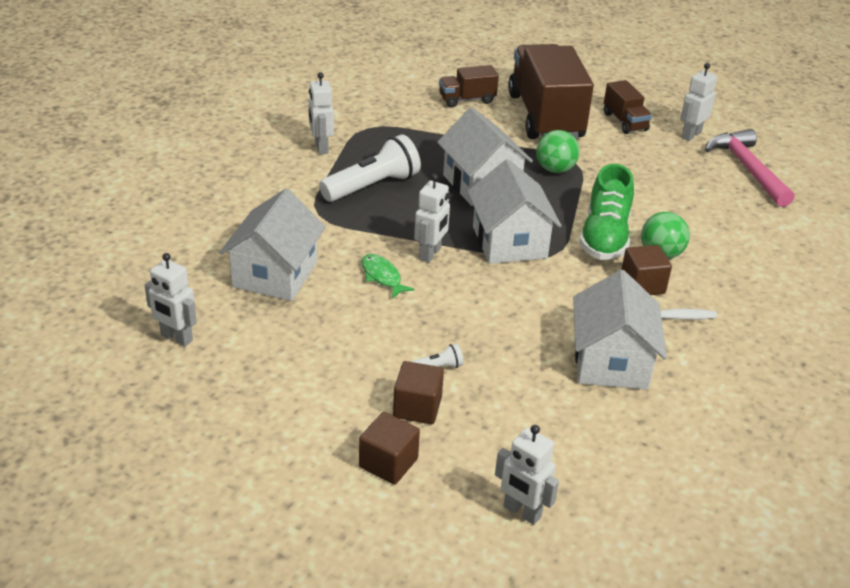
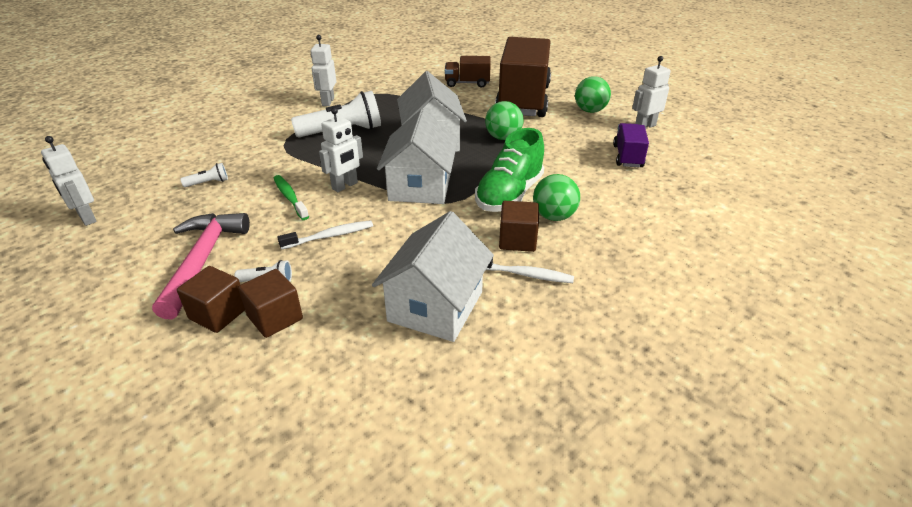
camera: 20 degrees right, 0 degrees up
white house [219,188,326,301] -> white flashlight [180,163,228,187]
brown cube [359,412,420,484] -> brown cube moved to [238,269,303,338]
green fish [362,254,415,298] -> green toothbrush [274,175,309,220]
white robot [495,425,559,525] -> none
brown truck [604,80,652,134] -> green ball [575,76,611,113]
pink hammer [705,129,795,207] -> pink hammer moved to [152,213,250,319]
none -> white toothbrush [277,220,373,249]
none -> purple truck [613,123,649,167]

